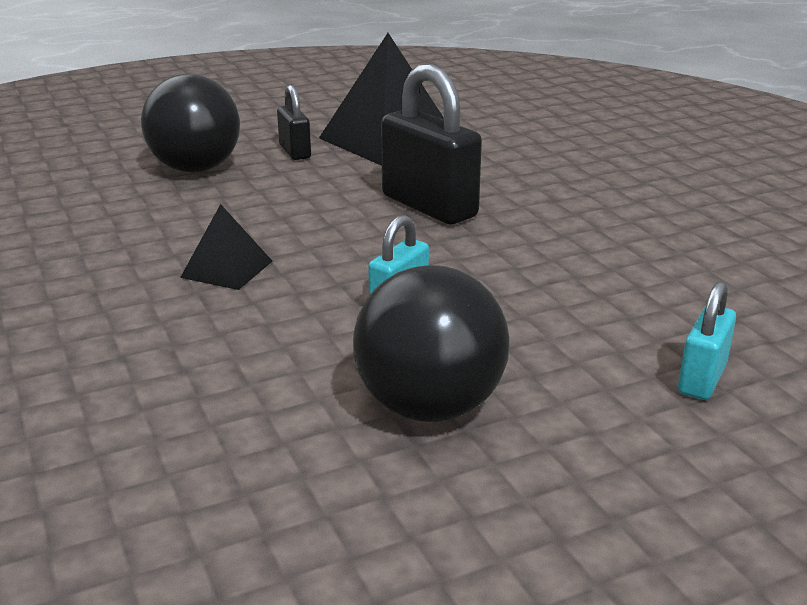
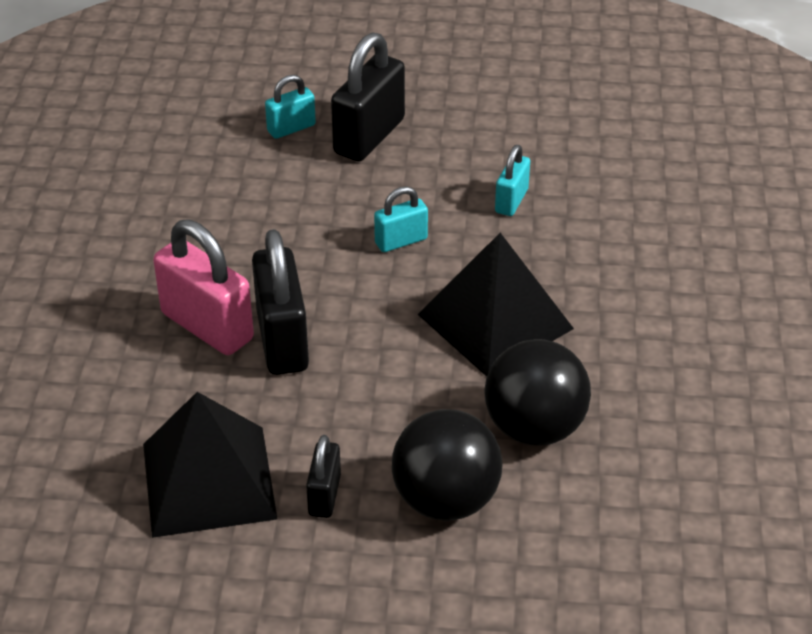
camera: 150 degrees left, 15 degrees up
black pyramid [180,204,272,290] -> black pyramid [417,233,574,377], size x2.02
black ball [353,265,510,422] -> black ball moved to [484,339,591,445]
none -> pink padlock [153,219,254,355]
none -> black padlock [331,33,405,162]
none -> turquoise padlock [495,145,530,216]

